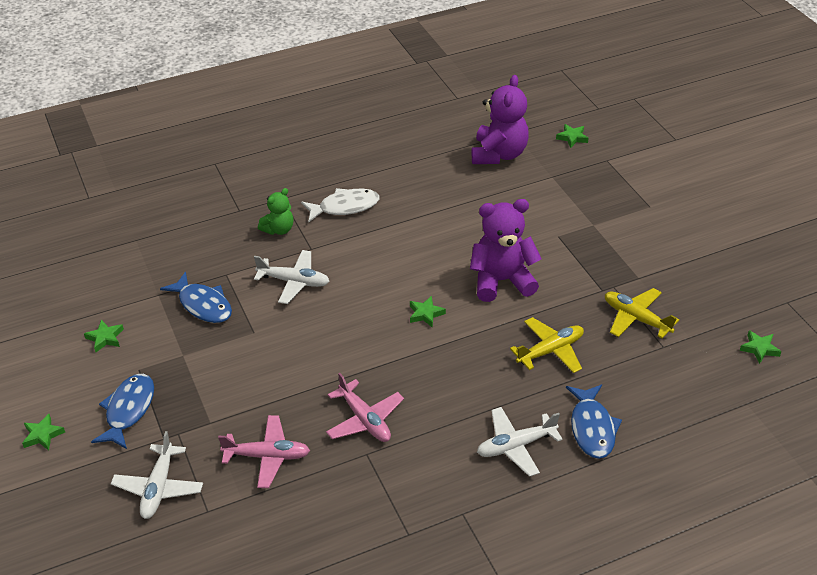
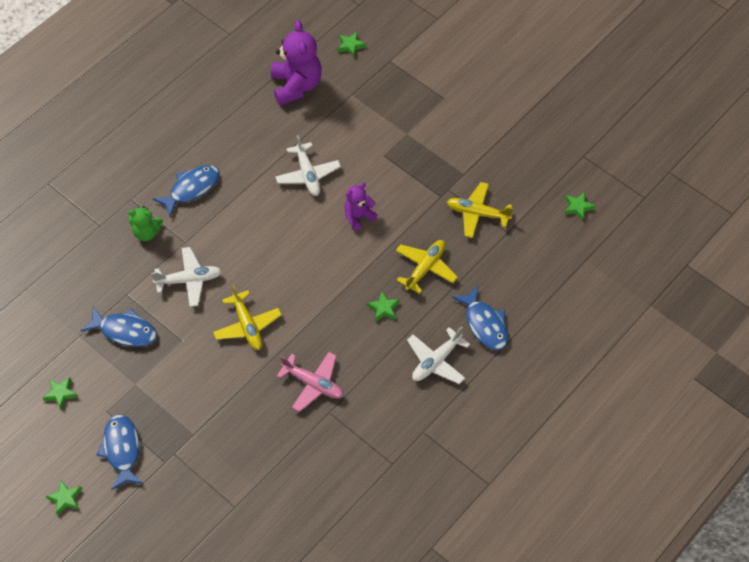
camera: 25 degrees left, 15 degrees up
white plane [111,431,203,519] -> white plane moved to [275,135,341,196]
pink plane [218,415,310,488] -> none
green teddy bear [258,188,294,235] -> green teddy bear turned 75 degrees clockwise [128,206,163,241]
white fish [301,188,379,223] -> blue fish [153,165,219,217]
green star [410,296,446,328] -> green star moved to [367,292,400,322]
purple teddy bear [470,199,542,302] -> purple teddy bear [344,183,377,231], size x0.55
none -> yellow plane [213,285,282,350]

